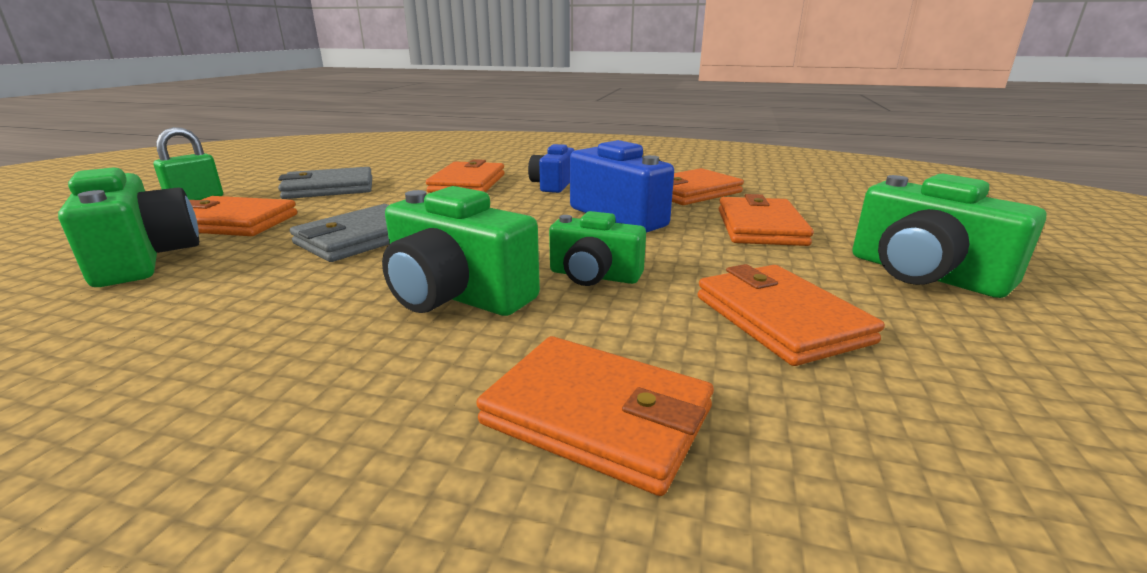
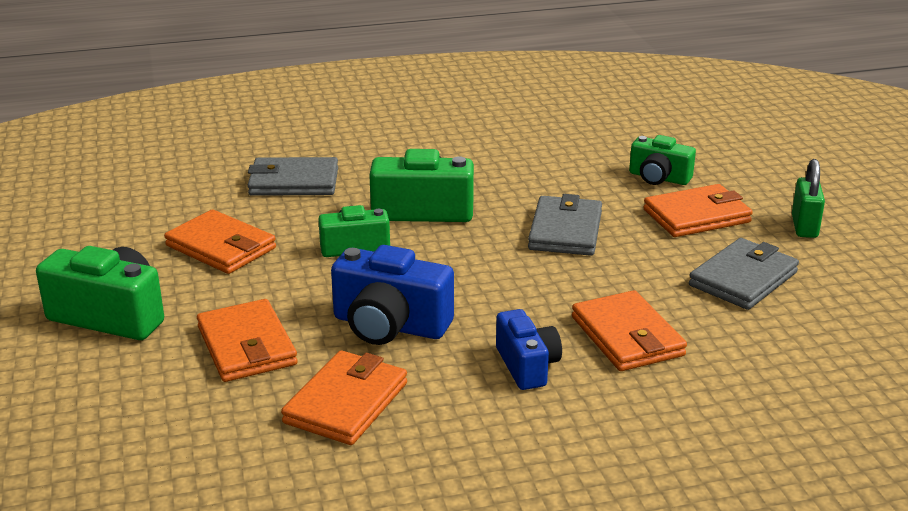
camera: 150 degrees right, 5 degrees up
green camera [58,167,199,287] -> green camera [629,135,696,185], size x0.65
orange wallet [476,336,714,496] -> grey wallet [248,157,338,196]

